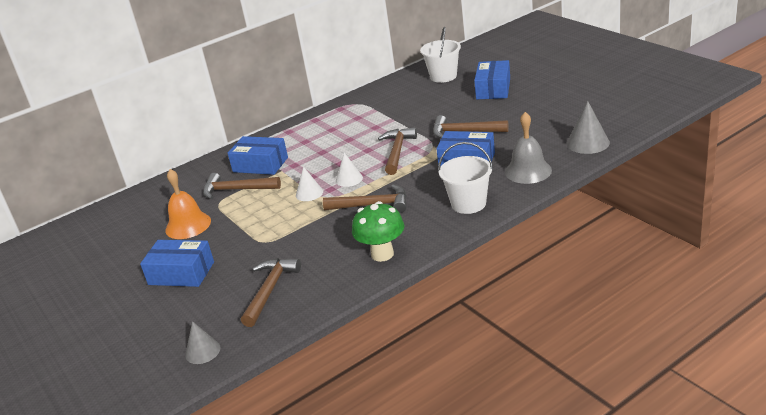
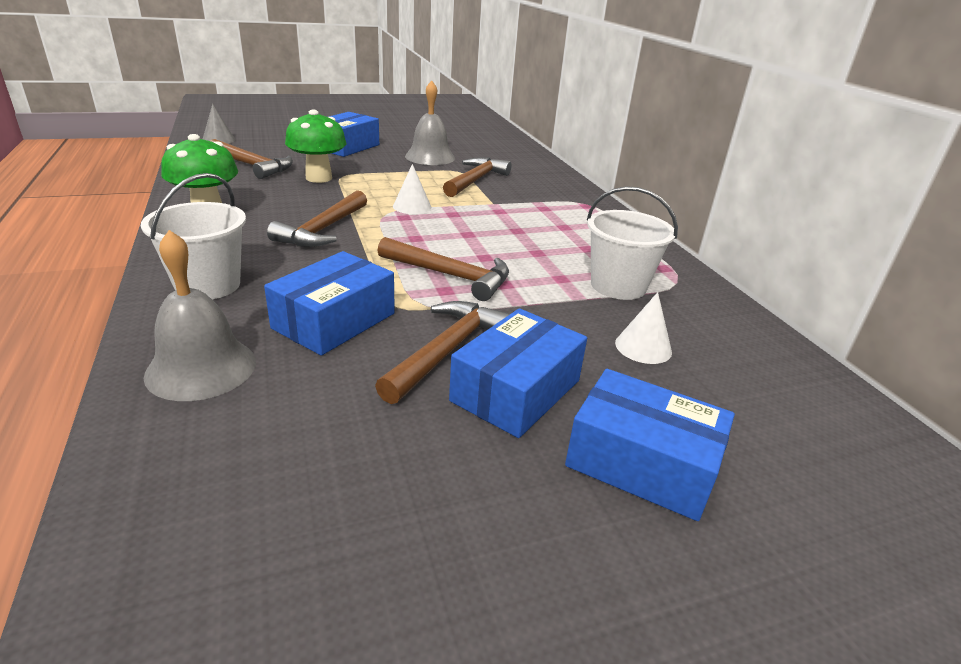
camera: 100 degrees right, 0 degrees up
orange bell [165,169,211,239] -> grey bell [405,81,455,165]
blue box [228,136,288,175] -> blue box moved to [449,308,587,438]
white cone [336,153,363,187] -> white cone moved to [615,292,672,364]
white bucket [420,27,461,83] -> white bucket moved to [587,186,678,300]
grey cone [567,101,610,154] -> none
none -> green mushroom [285,110,347,183]

